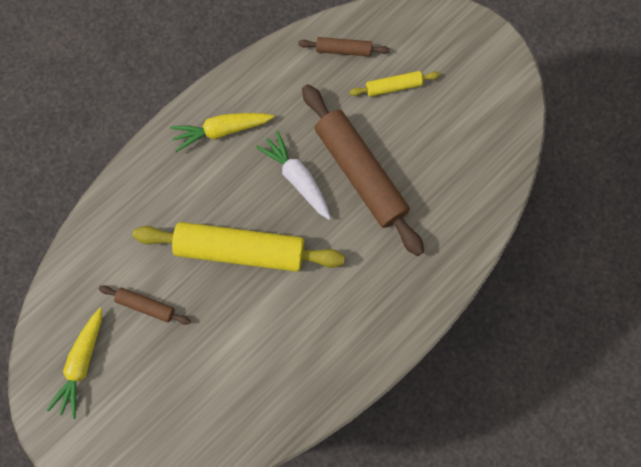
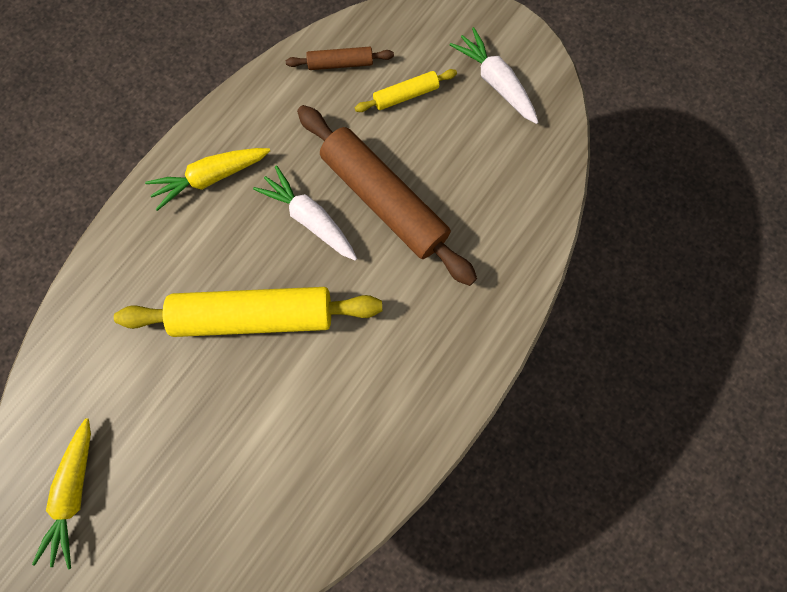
camera: 10 degrees left, 0 degrees up
brown rolling pin [99,285,191,325] -> none
none -> white carrot [450,27,538,124]

